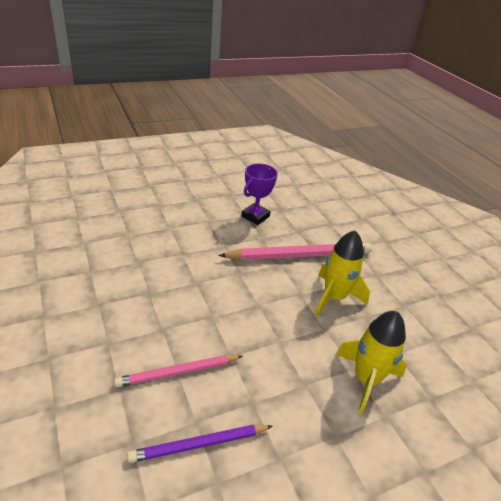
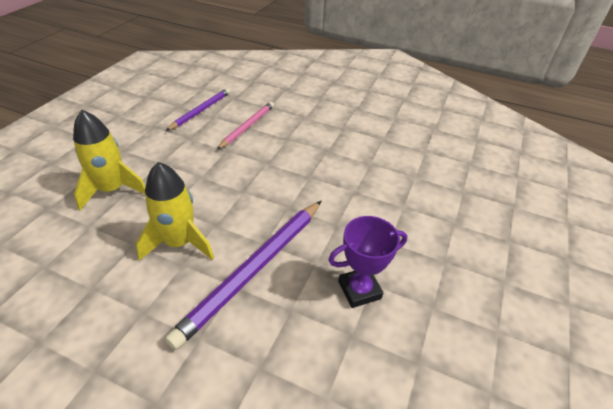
camera: 140 degrees right, 5 degrees up
pink pencil [218,242,372,260] -> purple pencil [165,201,321,350]
purple trophy [241,163,278,225] -> purple trophy turned 75 degrees clockwise [329,216,407,308]

